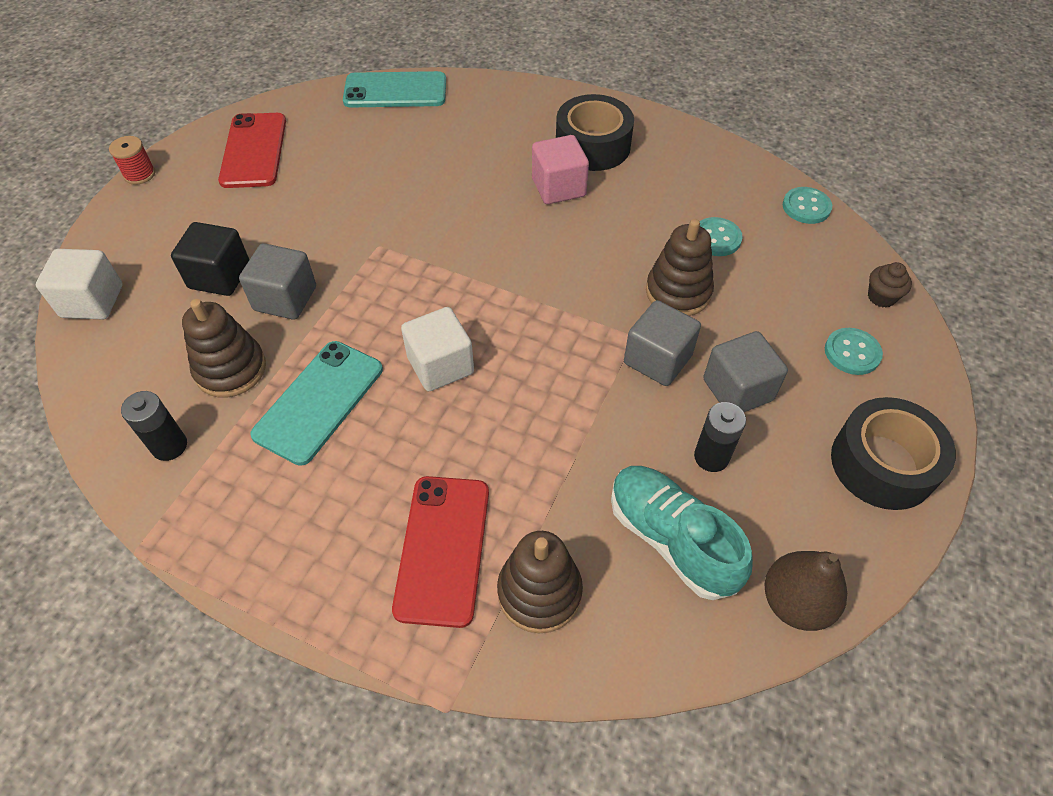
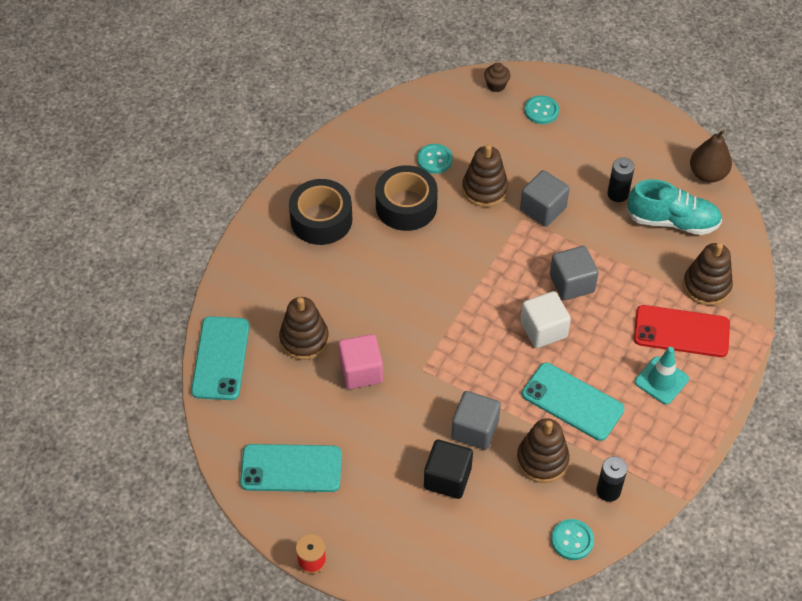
camera: 85 degrees left, 0 degrees up
white cube [36,249,122,320] -> none
red phone [218,113,286,188] -> turquoise phone [240,444,342,492]
pink cube [532,135,589,204] -> pink cube moved to [338,334,383,389]
turquoise shoe [611,466,753,600] -> turquoise shoe turned 135 degrees counterclockwise [627,179,722,235]
grey cube [703,331,788,412] -> grey cube moved to [550,246,599,300]
turquoise button [783,187,832,224] -> turquoise button moved to [551,519,594,560]
black tape [831,397,956,510] -> black tape moved to [375,165,438,231]
none -> brown stacking toy [279,297,329,360]
none -> turquoise traffic cone [635,347,689,404]

